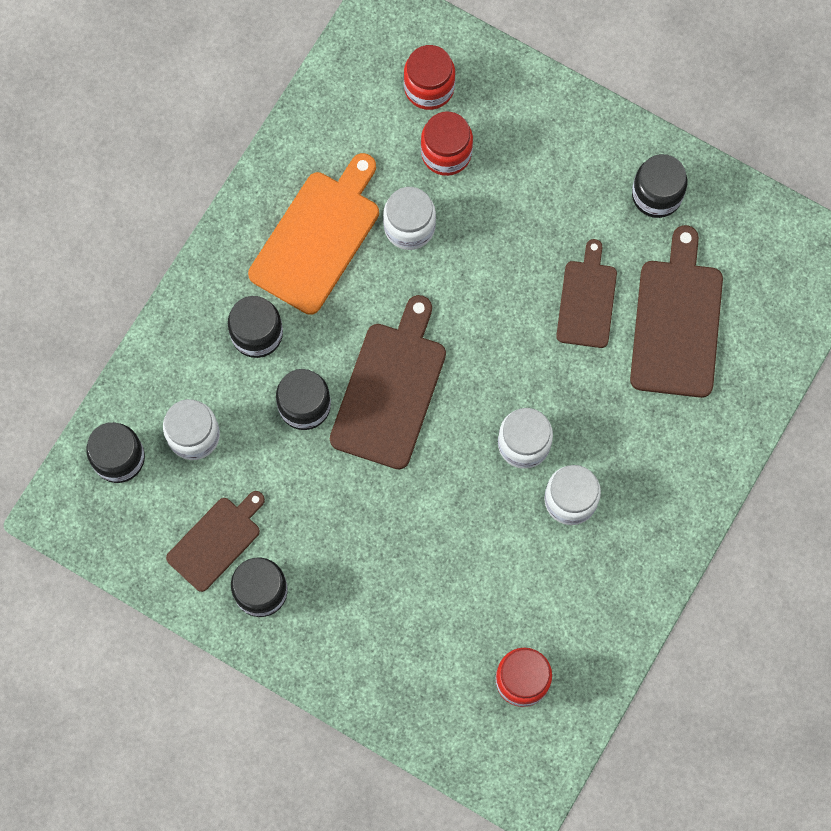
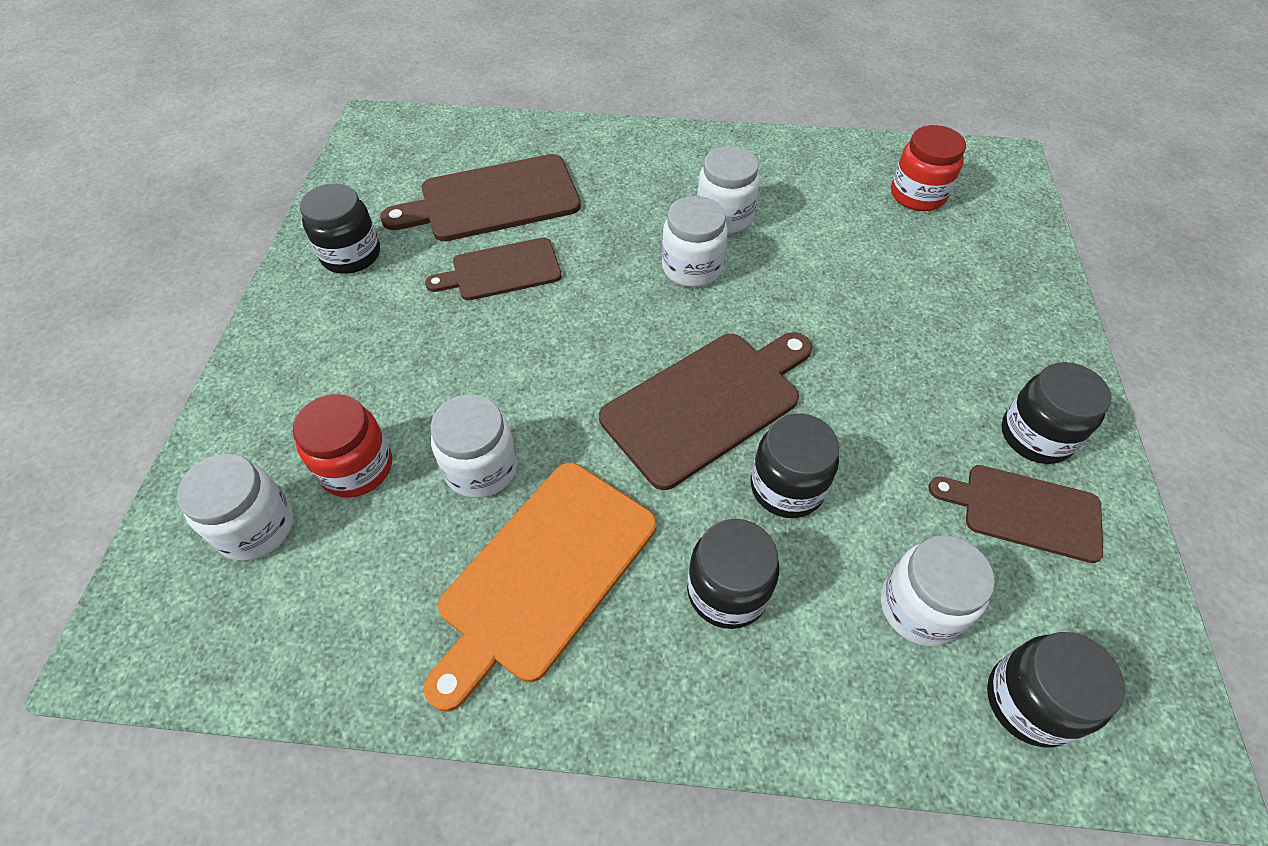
camera: 115 degrees left, 20 degrees down
orange cutting board [248,153,379,315] -> orange cutting board turned 60 degrees counterclockwise [423,462,657,712]
brown cutting board [330,295,446,470] -> brown cutting board turned 150 degrees clockwise [599,332,812,490]
red jar [404,45,455,110] -> white jar [177,454,294,561]

